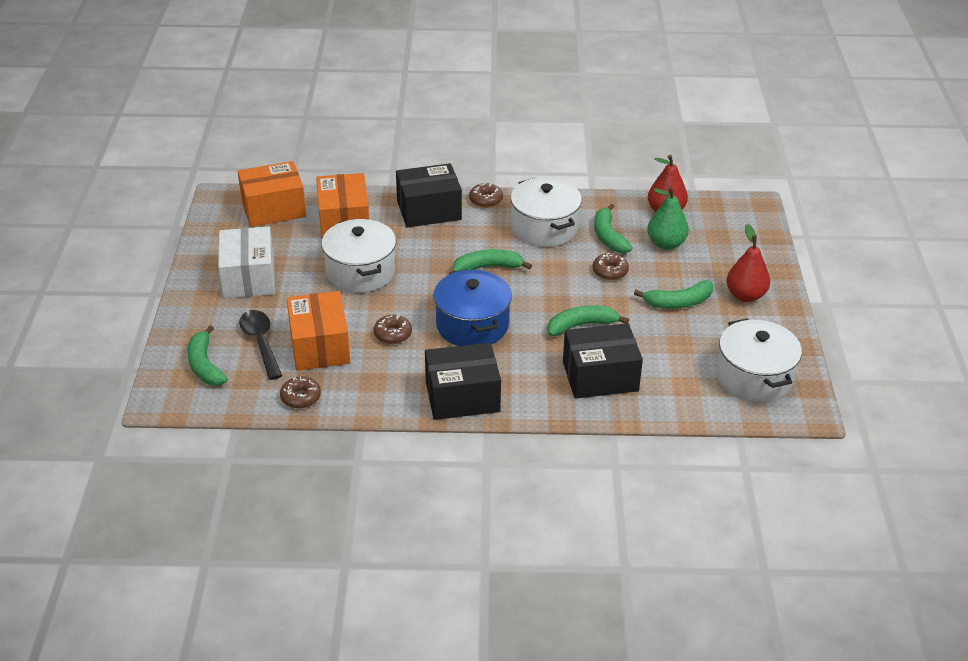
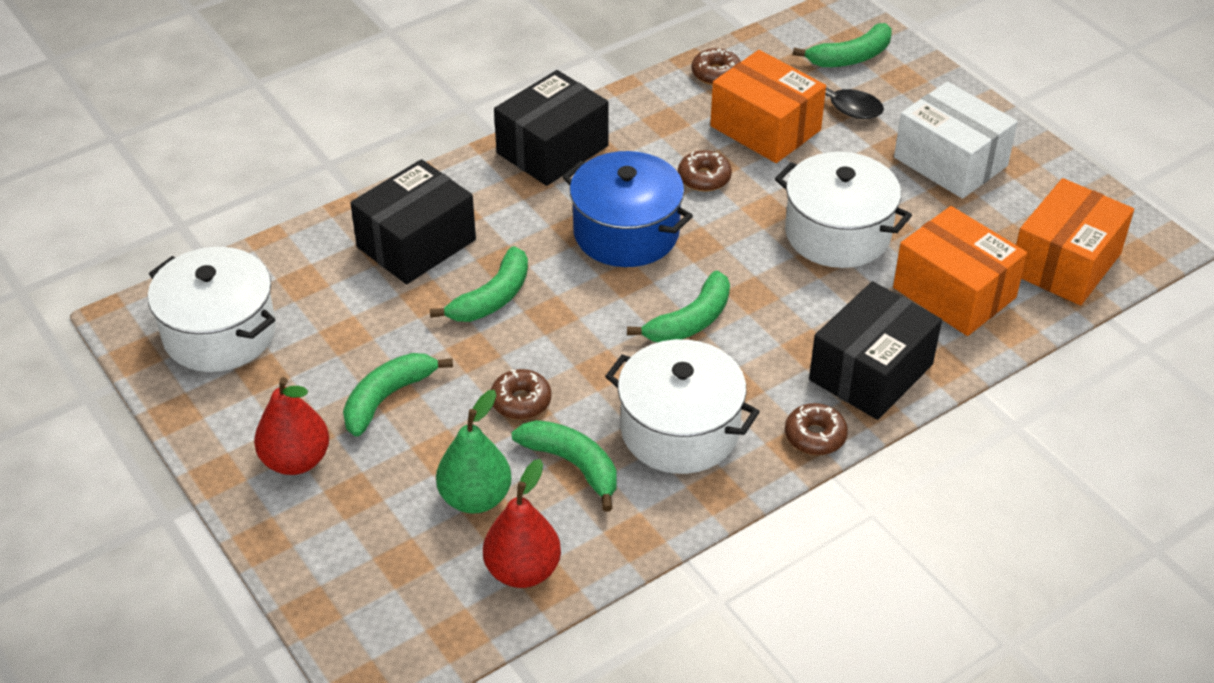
camera: 145 degrees right, 5 degrees up
green banana [187,325,228,385] -> green banana turned 120 degrees clockwise [793,23,892,67]

